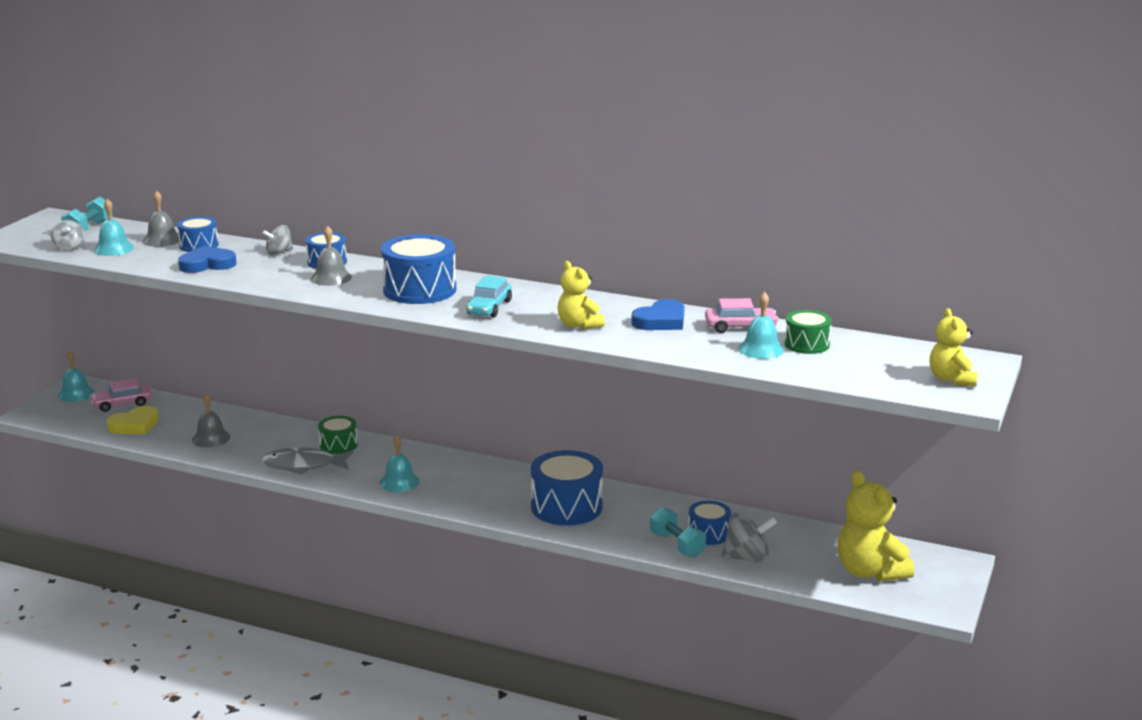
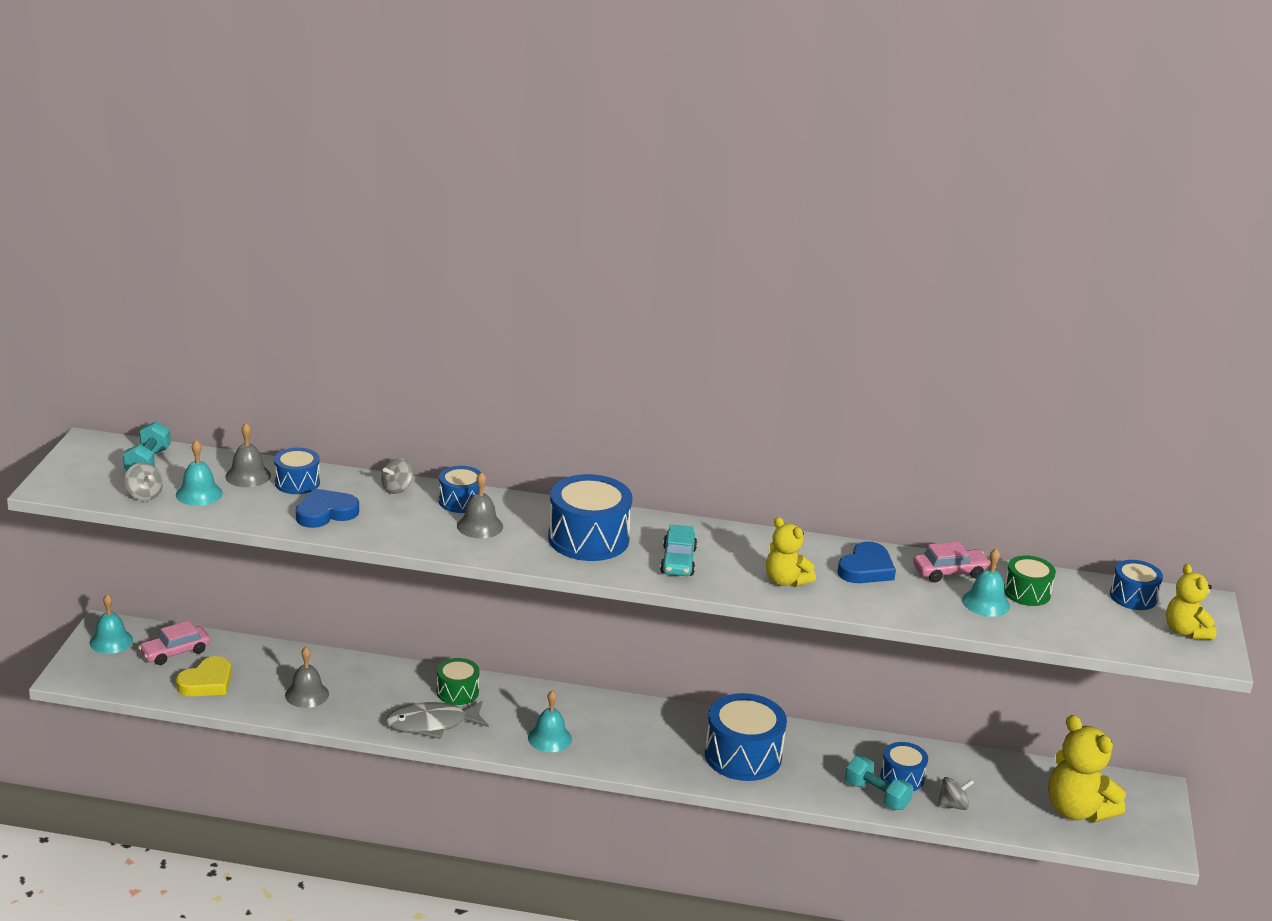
camera: 15 degrees left, 5 degrees up
grey spinning top [721,513,777,563] -> grey spinning top [937,777,974,810], size x0.63
none -> blue drum [1110,560,1163,610]

